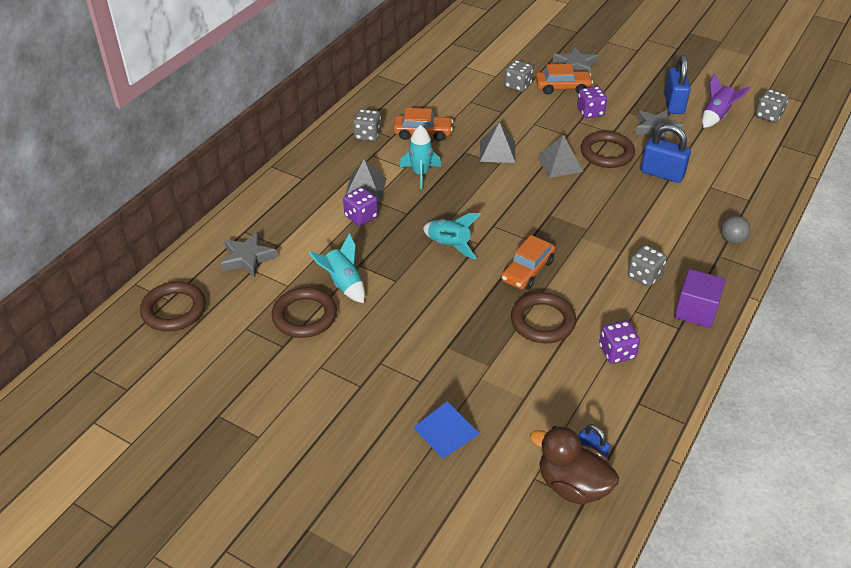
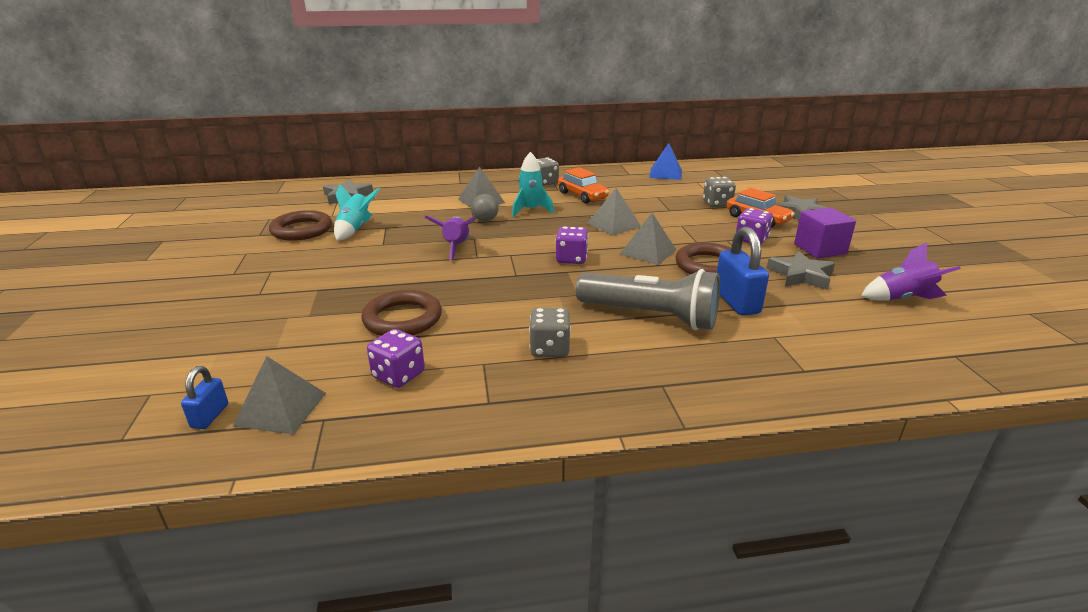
camera: 50 degrees right, 15 degrees down
brown ring [140,281,206,331] -> none
purple dice [343,187,378,226] -> purple dice moved to [555,226,588,264]
blue pyramid [413,401,479,458] -> blue pyramid moved to [649,143,682,180]
turquoise rocket [423,213,481,260] -> purple rocket [424,216,476,260]
orange car [501,235,555,290] -> none
brown duck [530,426,619,505] -> none
blue padlock [665,55,690,114] -> none
purple cube [674,269,726,328] -> purple cube moved to [794,207,856,258]
grey ball [721,216,751,244] -> grey ball moved to [471,194,499,221]
grey dice [755,89,788,123] -> none
none -> grey pyramid [233,356,326,435]
none -> grey flashlight [576,269,720,330]

